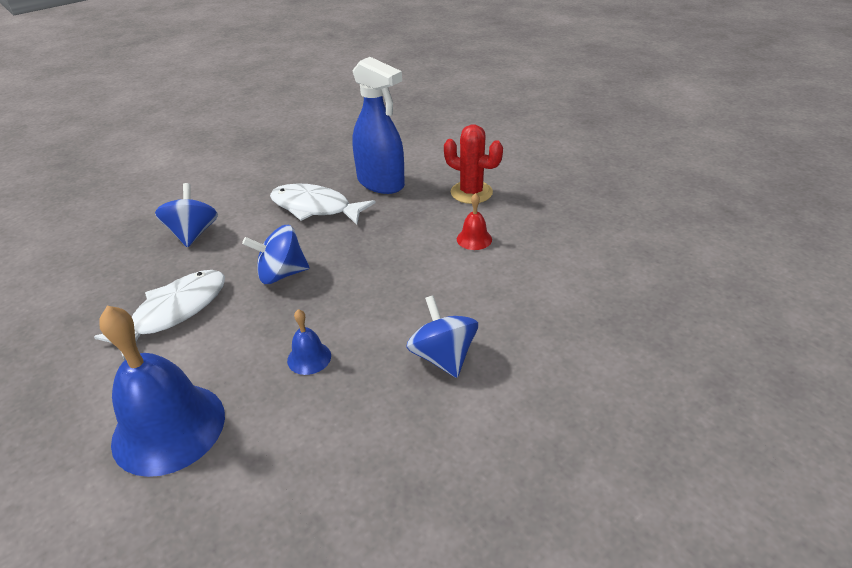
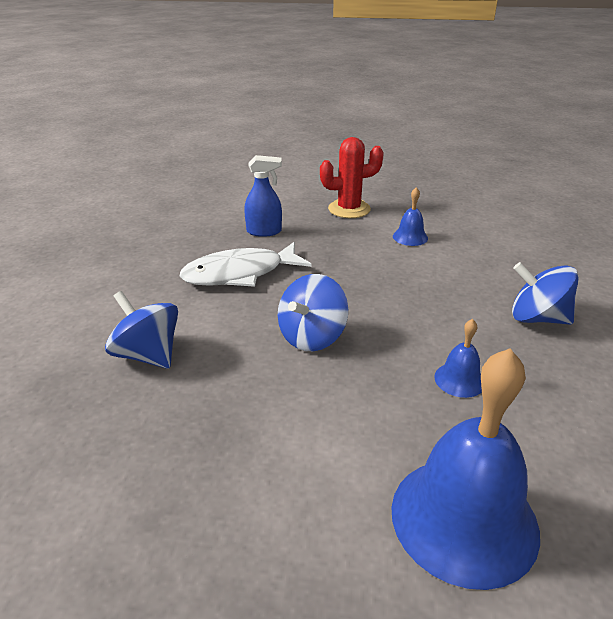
camera: 45 degrees left, 5 degrees down
white fish [94,270,225,361] -> none
blue spray bottle [352,57,405,194] -> blue spray bottle [244,155,282,237], size x0.57
red bell [457,193,492,250] -> blue bell [393,187,428,246]

